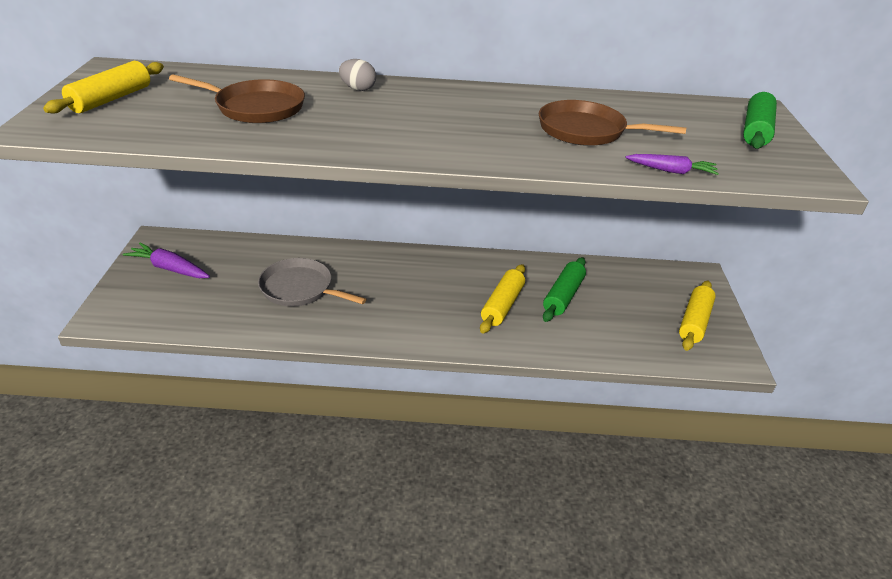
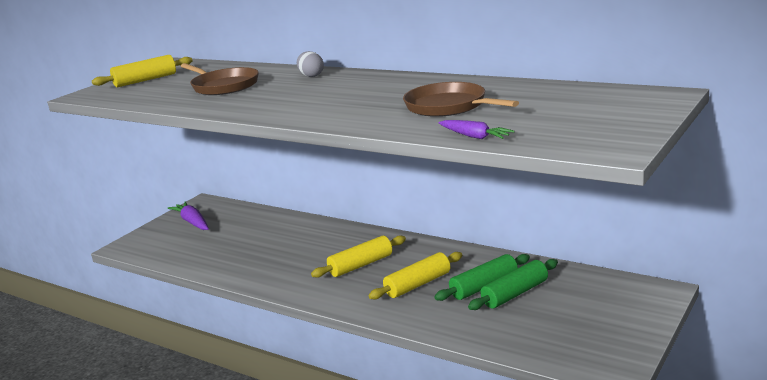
camera: 35 degrees right, 15 degrees down
grey pan [258,258,366,306] -> none
yellow rolling pin [679,280,716,351] -> yellow rolling pin moved to [311,235,406,278]
green rolling pin [743,92,777,149] -> green rolling pin moved to [468,259,558,310]

